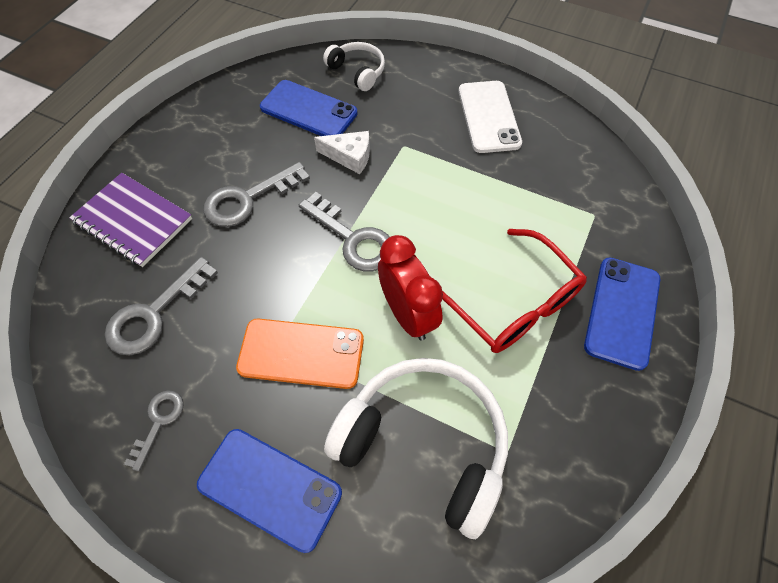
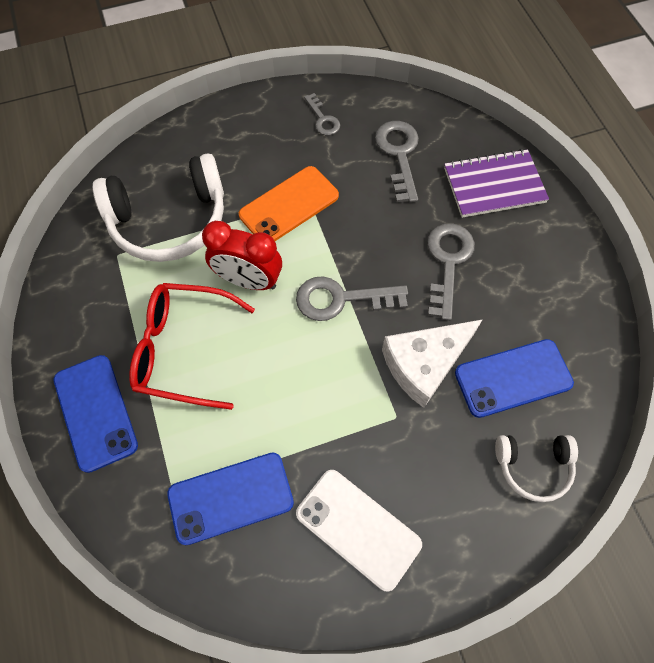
camera: 135 degrees right, 5 degrees up
blue phone [197,429,342,553] -> blue phone moved to [167,452,294,545]
white cheese [314,131,370,174] -> white cheese [382,319,483,408], size x1.63

